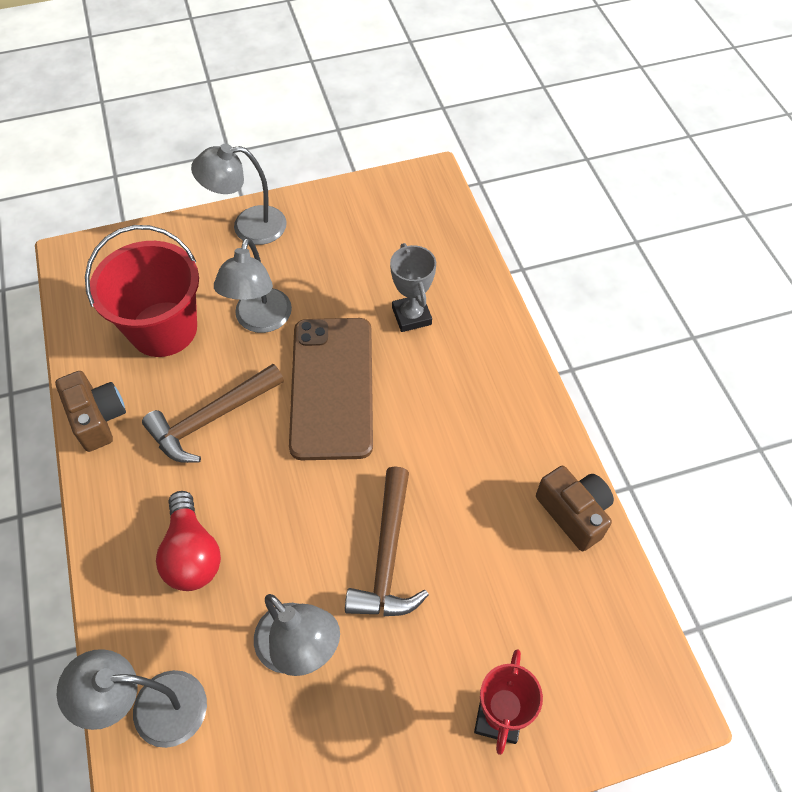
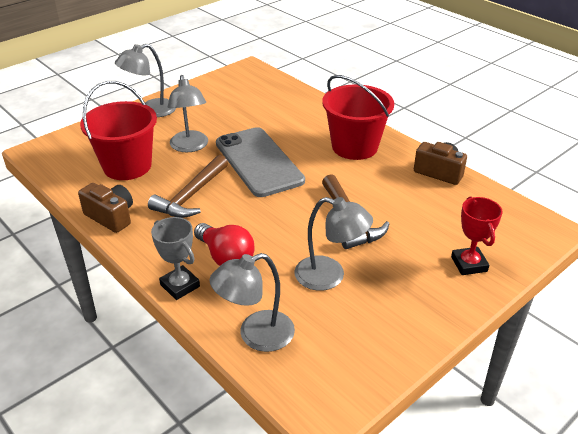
camera: 25 degrees left, 20 degrees down
brown phone [289,318,373,460] -> grey phone [216,127,305,197]
grey trophy [390,243,436,332] -> grey trophy moved to [151,217,200,300]
none -> red bucket [322,75,394,160]

